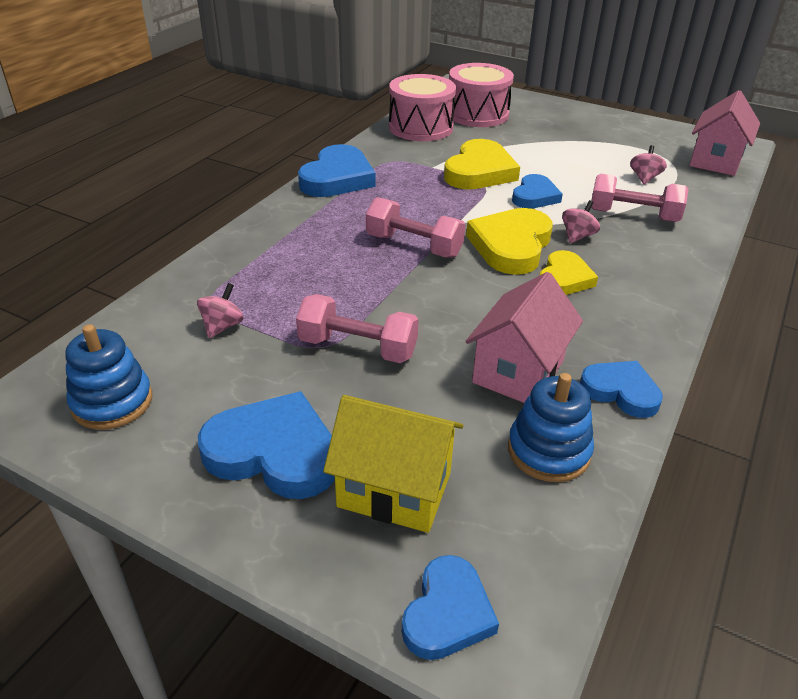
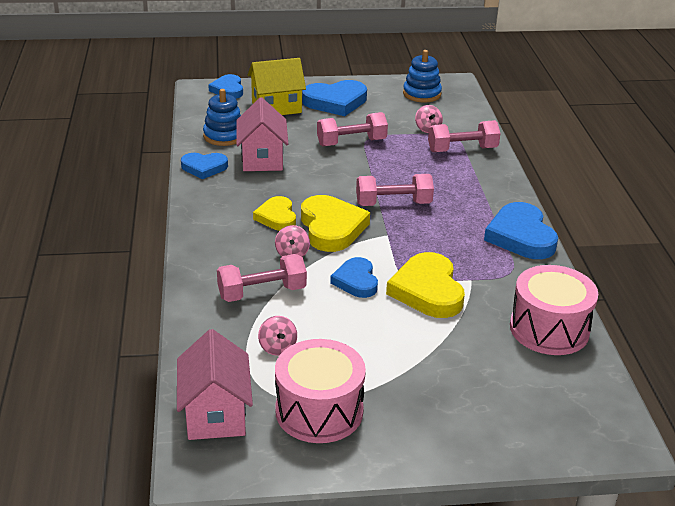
camera: 145 degrees right, 5 degrees down
pink drum [449,63,514,127] -> pink drum moved to [275,339,366,443]
none -> pink dumbbell [428,120,501,152]

